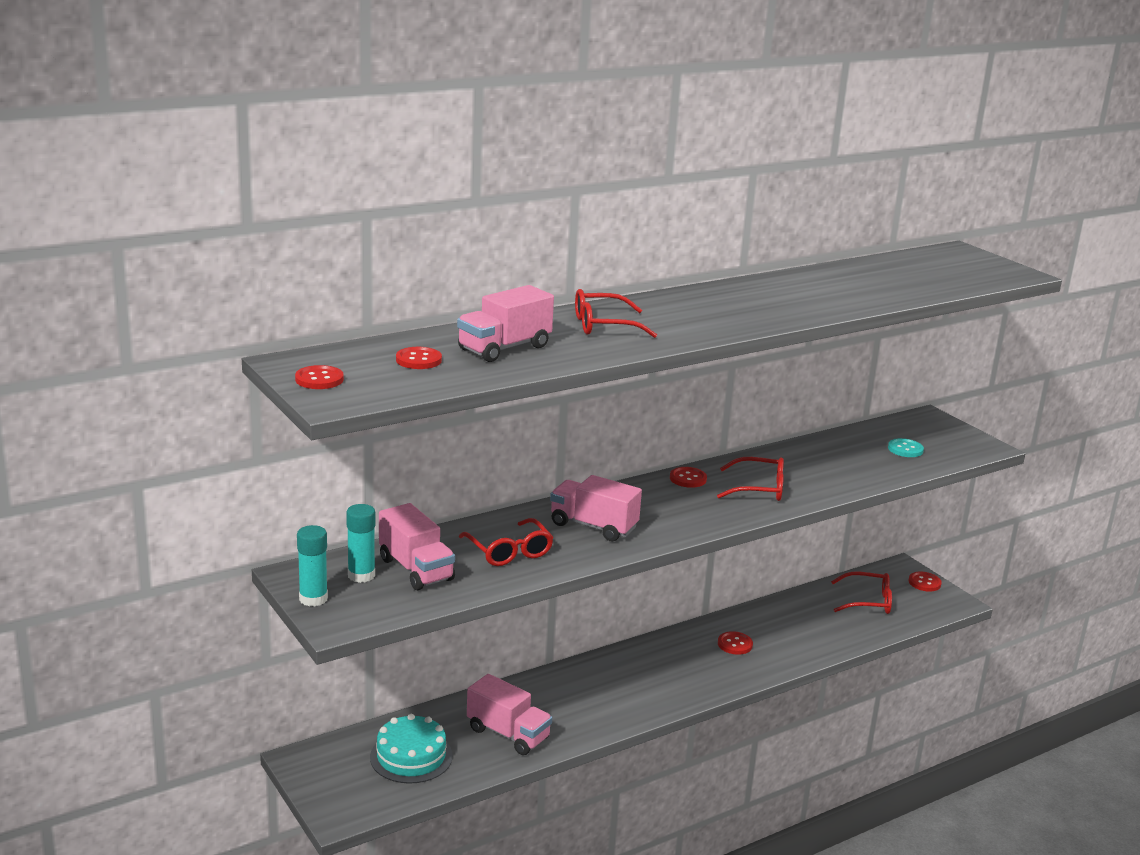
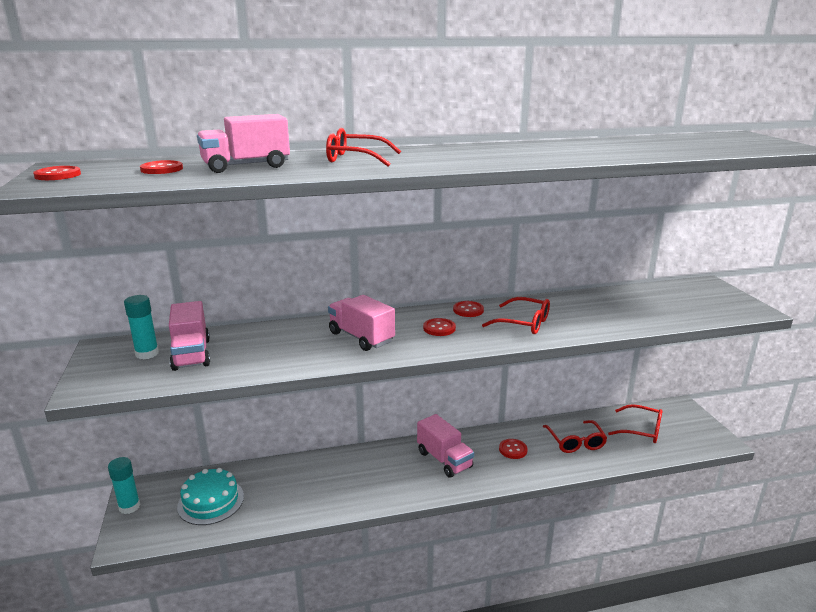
camera: 20 degrees right, 0 degrees up
turquoise glue stick [297,525,328,607] -> turquoise glue stick moved to [108,457,140,514]
red glasses [459,518,554,566] -> red glasses moved to [543,420,607,453]
pink truck [467,674,552,755] -> pink truck moved to [417,414,474,478]
turquoise button [888,438,924,457] -> none
red button [909,572,942,592] -> red button moved to [423,318,456,336]

